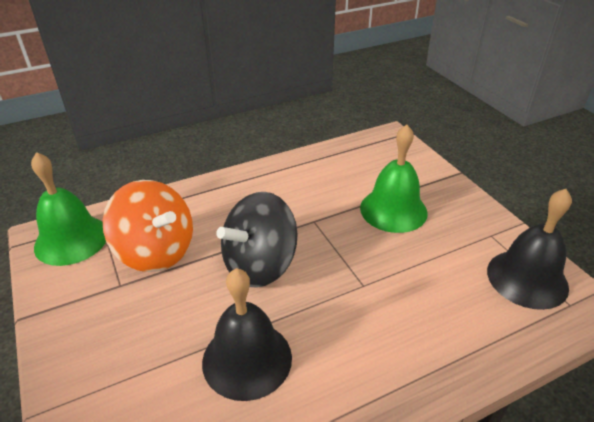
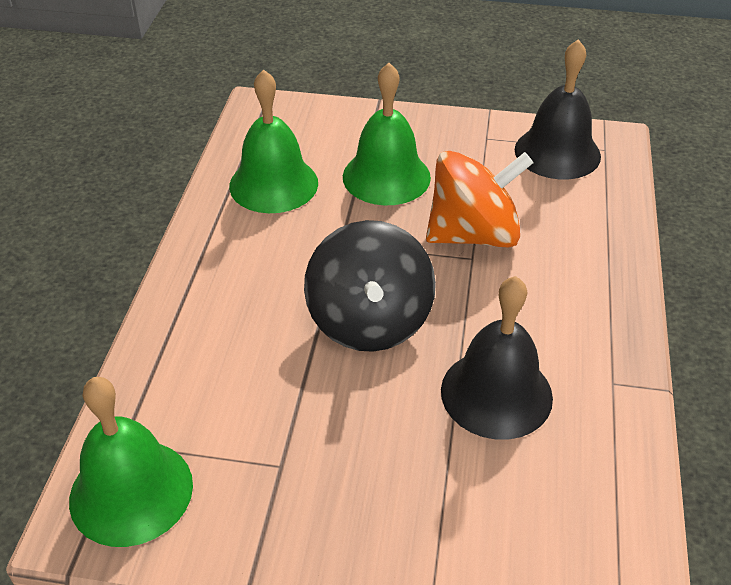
camera: 55 degrees left, 5 degrees up
orange spinning top [103,180,193,272] -> orange spinning top moved to [426,151,534,248]
none -> green bell [229,69,318,213]

